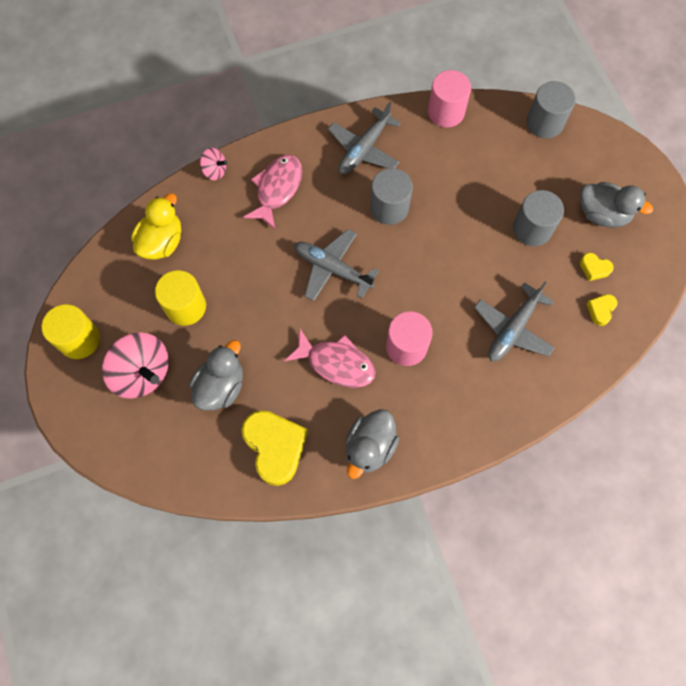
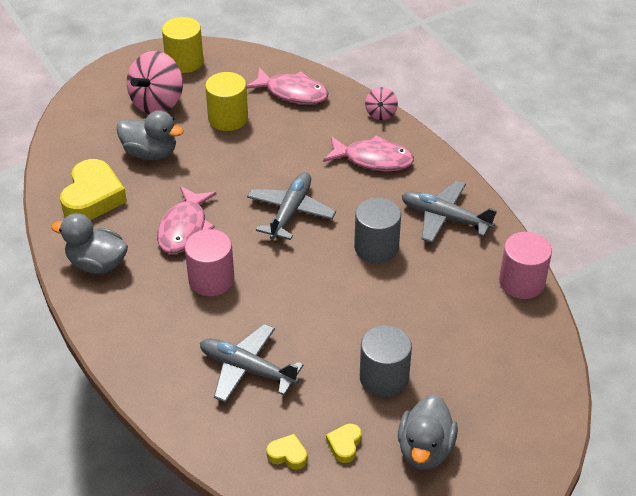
camera: 80 degrees right, 25 degrees down
yellow duck [131,193,181,260] -> pink fish [246,67,329,104]
yellow heart [242,410,308,486] -> yellow heart turned 45 degrees counterclockwise [60,159,127,220]
grey cylinder [527,81,576,138] -> none

